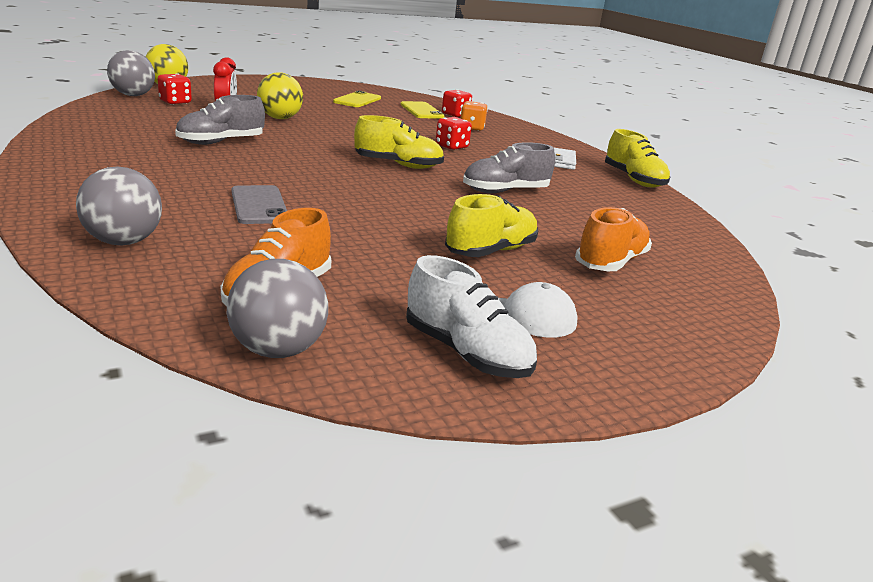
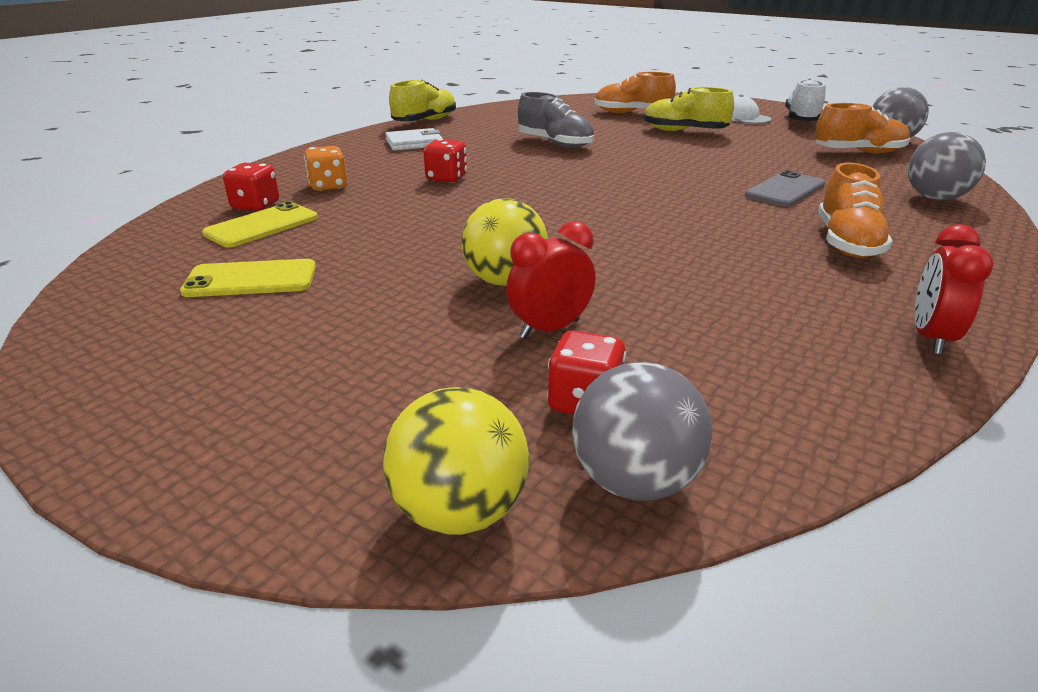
camera: 115 degrees left, 5 degrees up
grey shoe [175,95,265,145] -> none
yellow shoe [354,115,444,169] -> none
none -> orange shoe [818,163,893,258]
none -> red clock [915,224,994,355]

